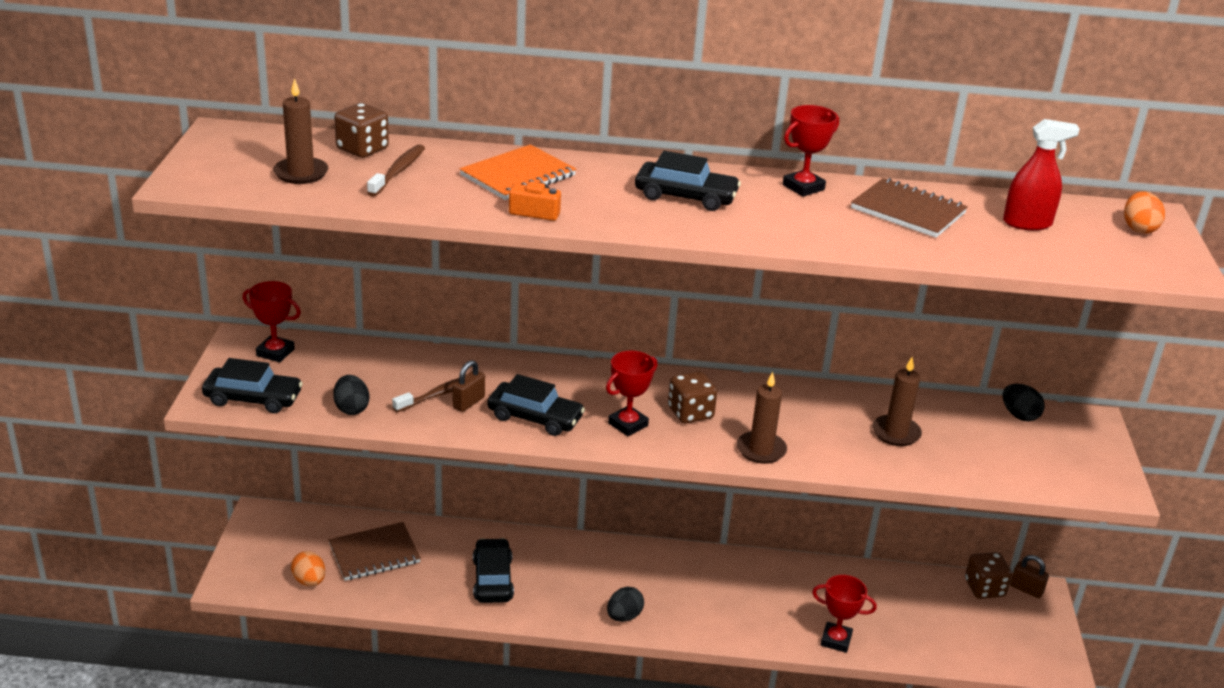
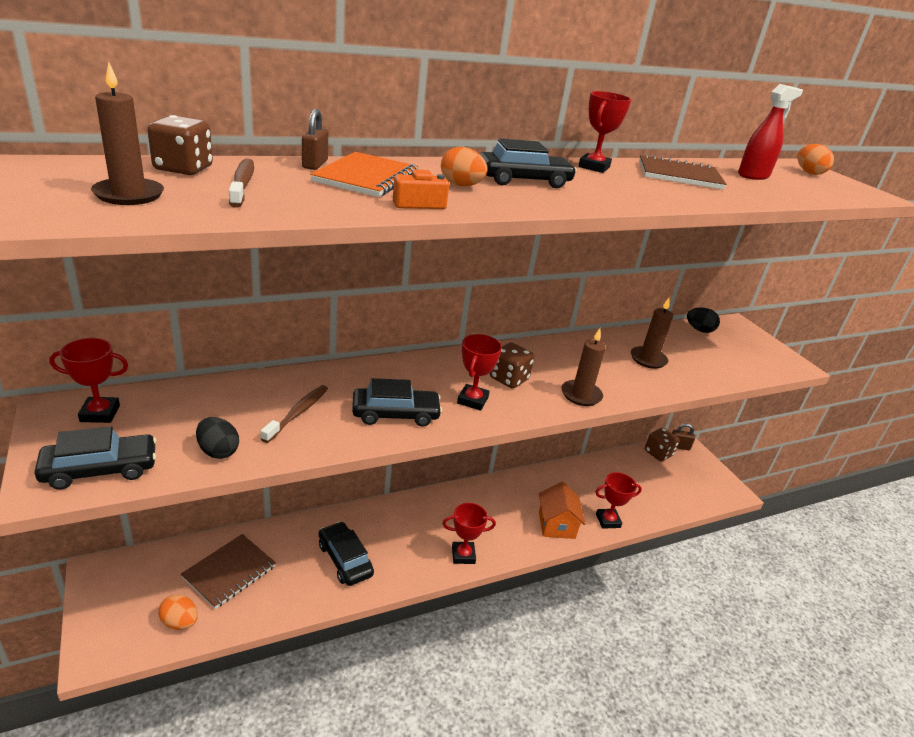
camera: 30 degrees left, 0 degrees up
brown padlock [452,360,485,412] -> brown padlock moved to [302,109,328,170]
black egg [607,587,644,622] -> red trophy [442,503,496,564]
none -> orange egg [441,147,488,186]
none -> orange house [539,482,585,539]

